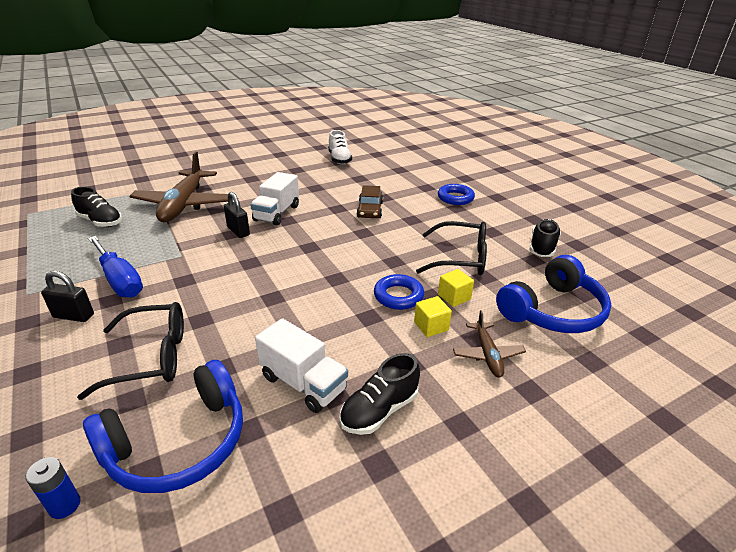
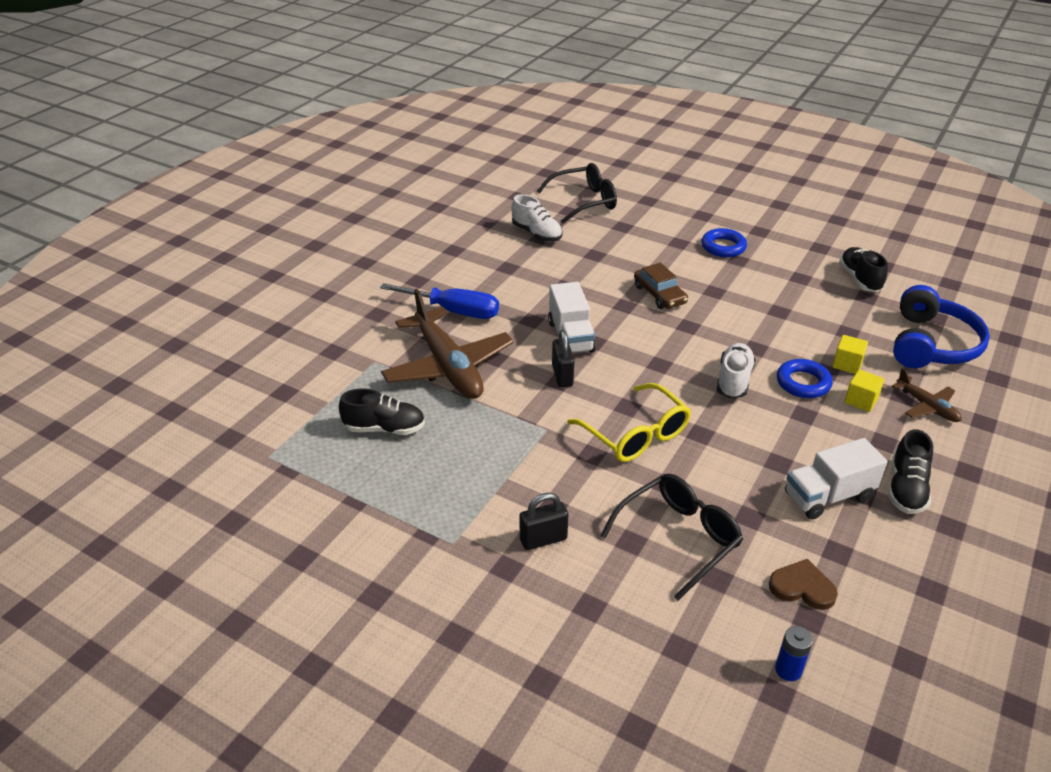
camera: 30 degrees left, 5 degrees up
blue headphones [83,360,243,493] -> brown heart [769,559,838,610]
blue screwdriver [88,236,143,298] -> blue screwdriver moved to [380,283,499,319]
black padlock [224,192,250,238] -> black padlock turned 60 degrees clockwise [552,330,574,387]
white truck [255,318,348,413] -> white truck turned 150 degrees clockwise [785,438,887,519]
black glasses [416,221,487,275] -> black glasses moved to [537,163,617,224]
none -> yellow glasses [567,383,691,462]
none -> white shoe [717,343,756,398]

